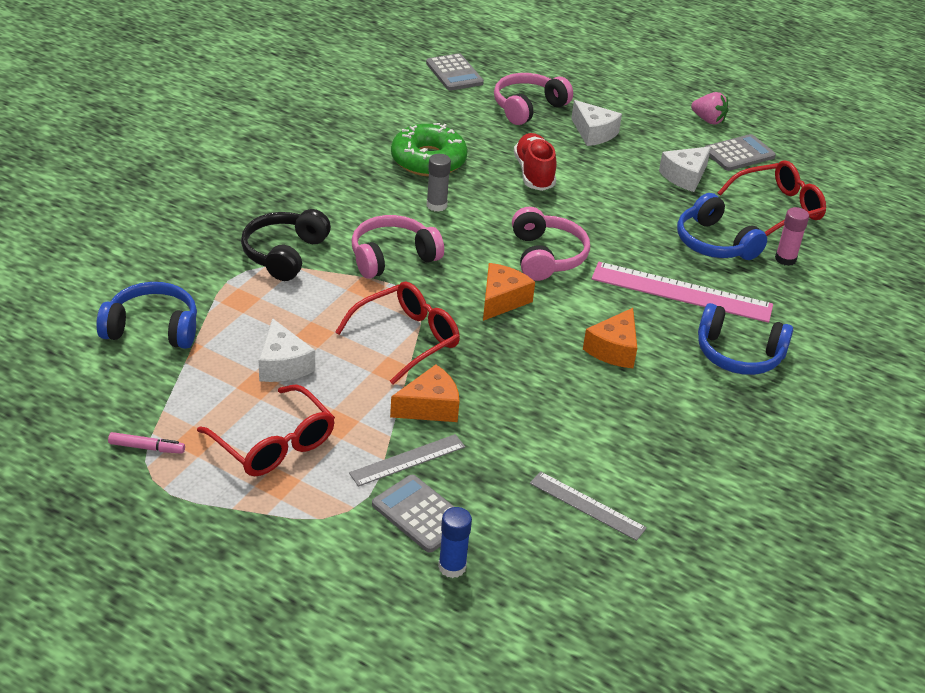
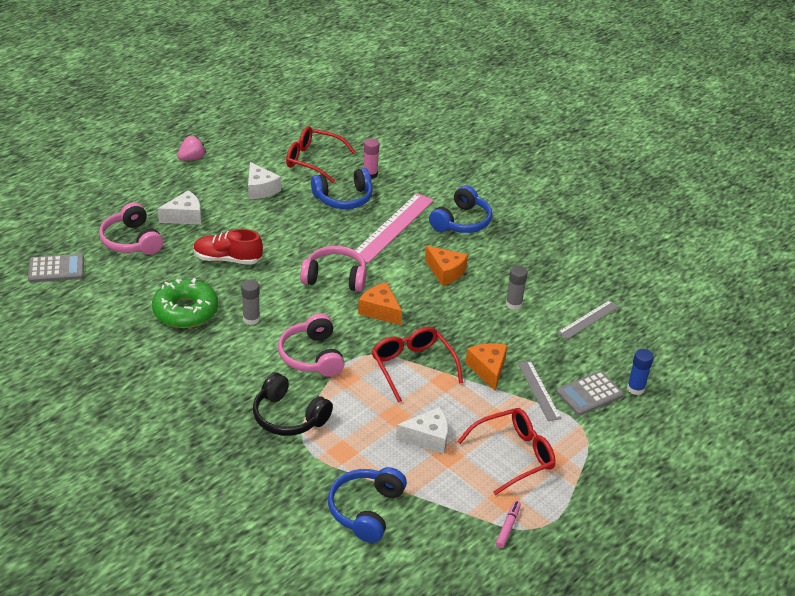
camera: 75 degrees left, 0 degrees up
grey calculator [704,134,776,171] -> none
red glasses [718,160,826,236] -> red glasses turned 60 degrees counterclockwise [286,126,355,183]
none -> grey glue stick [506,266,528,310]

